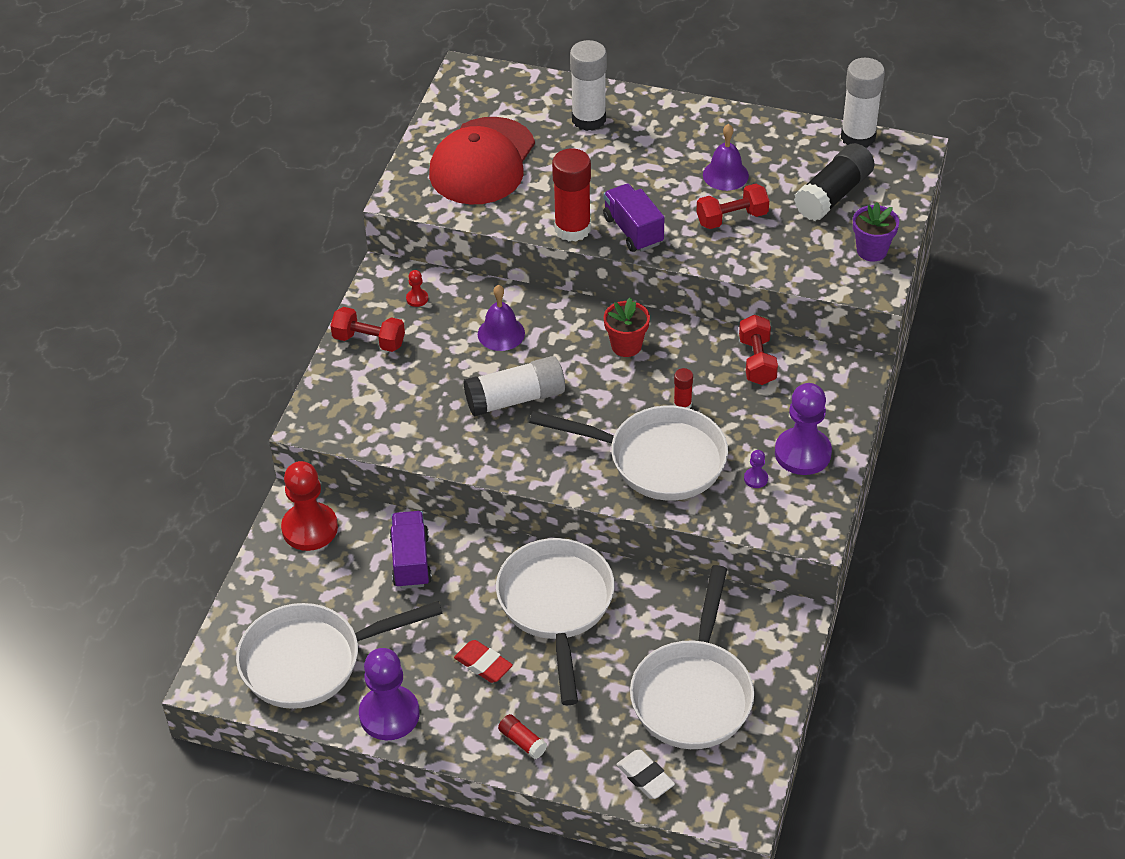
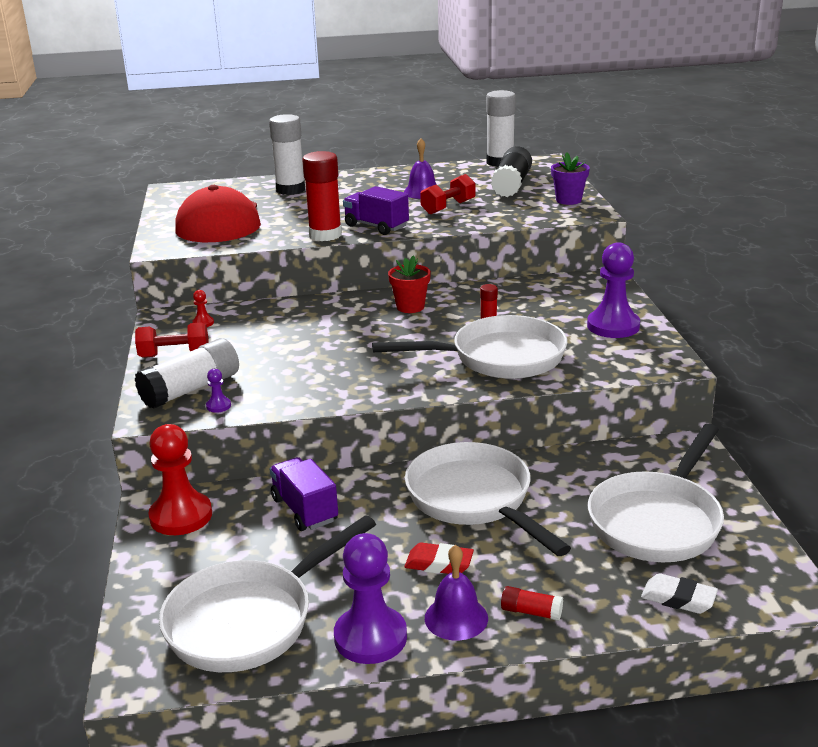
camera: 25 degrees left, 20 degrees down
white glue stick [464,356,565,416] -> white glue stick moved to [135,338,239,409]
purple bell [478,285,525,351] -> purple bell moved to [425,545,488,641]
white pan [630,565,754,749] -> white pan turned 45 degrees clockwise [588,424,724,562]
red dumbbell [739,315,778,385] -> none
purple pawn [744,450,768,488] -> purple pawn moved to [206,369,231,413]

